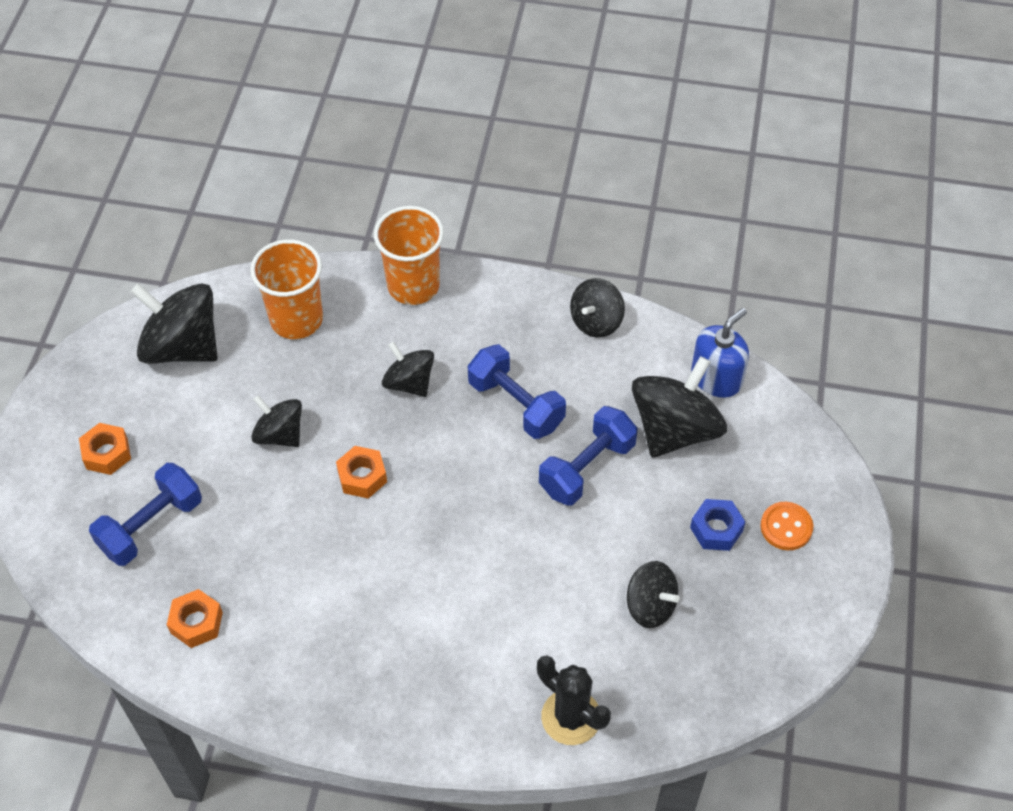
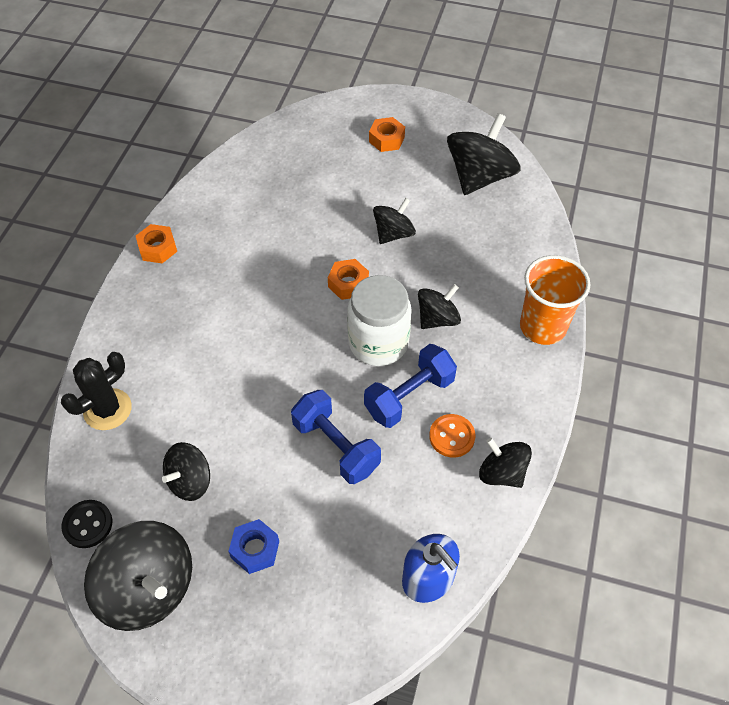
camera: 95 degrees right, 0 degrees up
blue dumbbell [89,463,202,566] -> none
orange nut [167,589,223,648] -> orange nut moved to [136,224,177,263]
orange cup [250,239,323,339] -> none
black spinning top [632,356,727,458] -> black spinning top moved to [84,521,192,631]
orange button [760,502,813,550] -> orange button moved to [429,414,476,458]
none -> black button [61,500,112,548]
none -> white jar [347,275,412,366]

